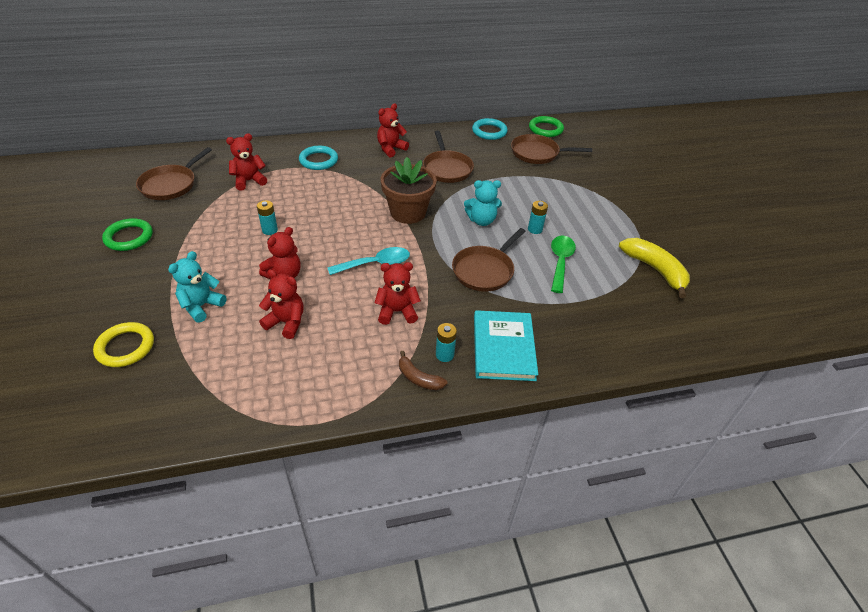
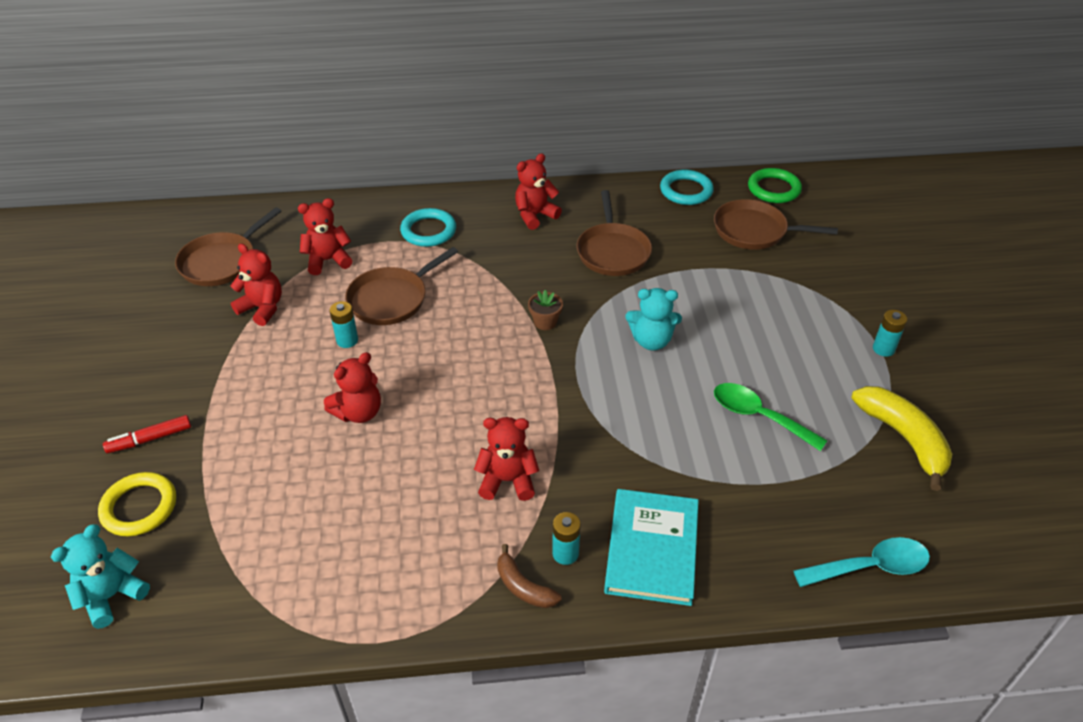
camera: 10 degrees right, 0 degrees up
green ring [102,218,153,251] -> none
turquoise teddy bear [168,251,226,323] -> turquoise teddy bear moved to [51,524,150,629]
red teddy bear [259,269,304,339] -> red teddy bear moved to [230,243,282,326]
turquoise spoon [327,247,410,275] -> turquoise spoon moved to [793,537,930,587]
brown flower pot [381,157,437,224] -> brown flower pot [528,290,563,330], size x0.44
brown pan [452,228,526,292] -> brown pan moved to [345,247,458,325]
turquoise battery [528,201,548,234] -> turquoise battery moved to [873,310,907,357]
green spoon [551,236,576,293] -> green spoon turned 75 degrees counterclockwise [714,383,827,451]
none -> red marker [103,415,191,453]

